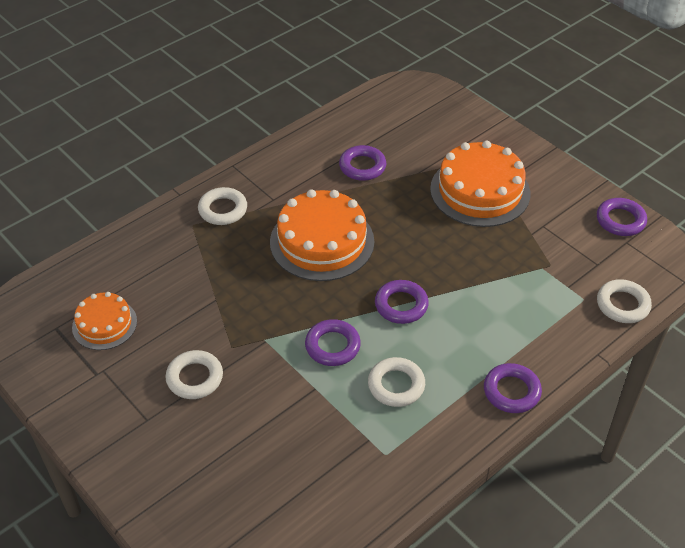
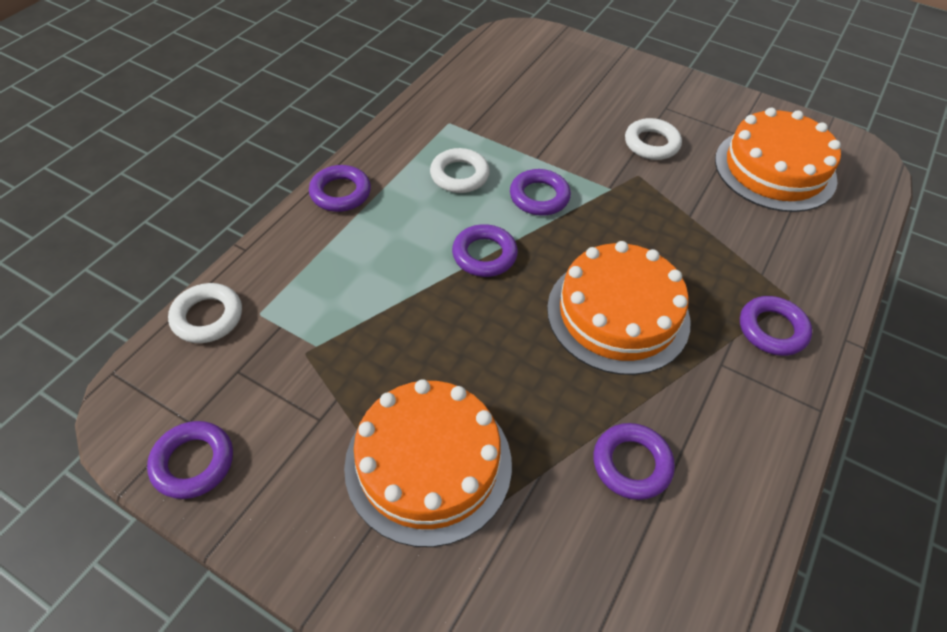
camera: 160 degrees right, 5 degrees up
orange cake [72,292,137,350] -> orange cake [715,108,841,212], size x1.75
white ring [198,187,247,225] -> purple ring [740,296,812,356]

